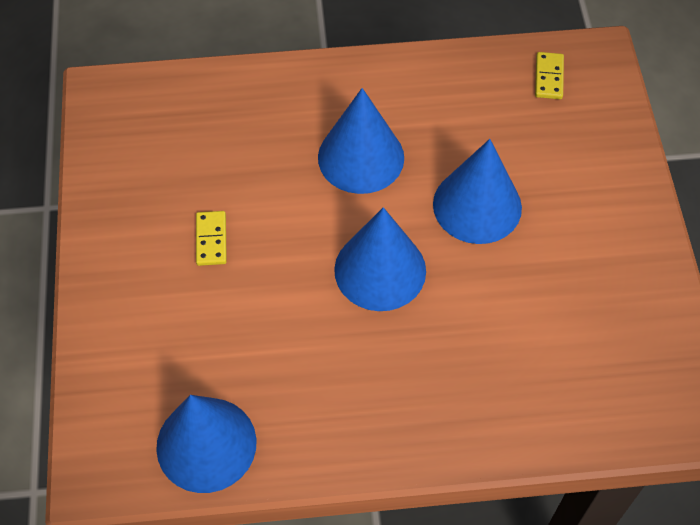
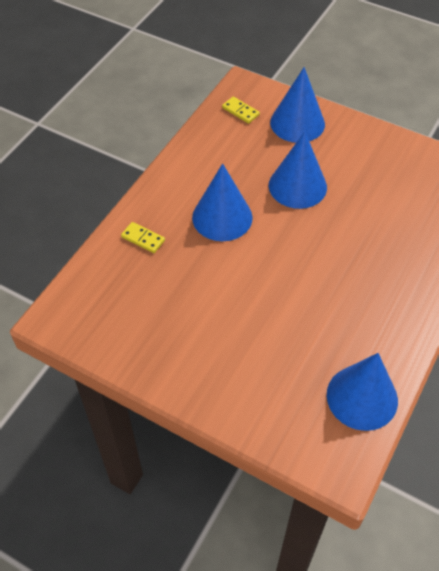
camera: 55 degrees left, 5 degrees down
yellow domino [196,211,227,266] -> yellow domino moved to [121,222,165,253]
blue cone [334,207,426,311] -> blue cone moved to [270,67,325,143]

